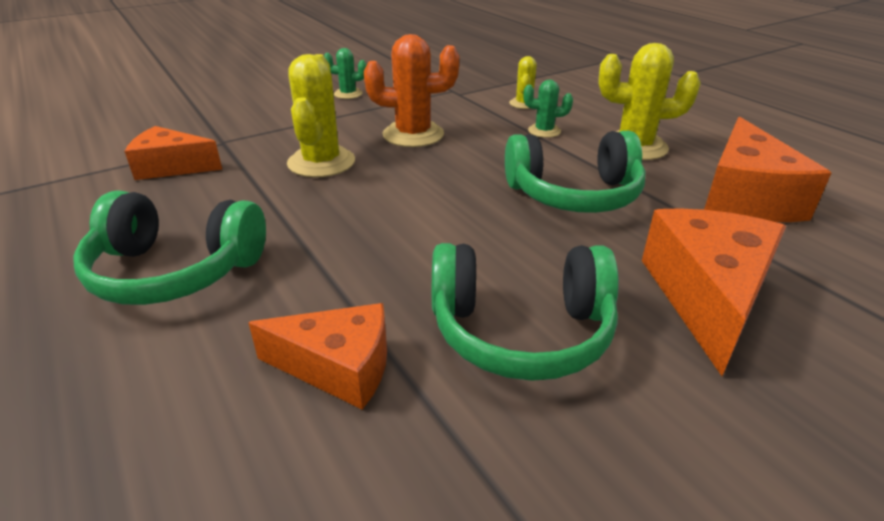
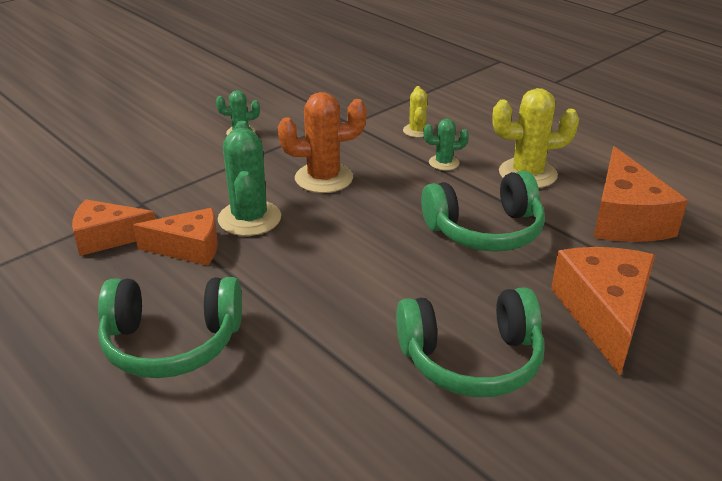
camera: 10 degrees left, 0 degrees up
orange cheese [248,303,387,410] -> orange cheese moved to [133,208,218,266]
yellow cactus [287,54,355,177] -> green cactus [218,121,281,236]

